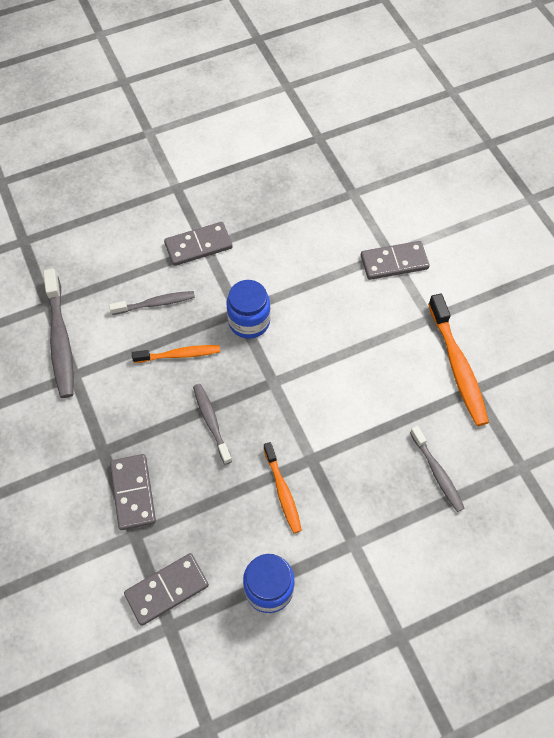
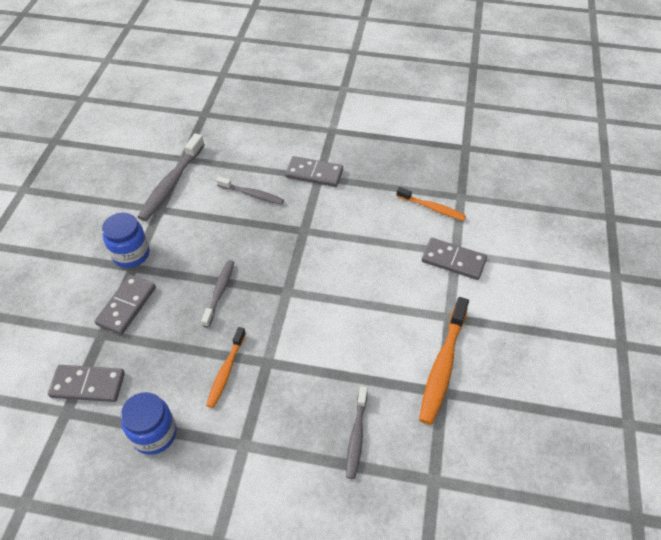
camera: 35 degrees right, 10 degrees down
orange toothbrush [132,345,220,363] -> orange toothbrush moved to [396,187,466,221]
blue jar [226,280,271,339] -> blue jar moved to [102,213,149,268]

